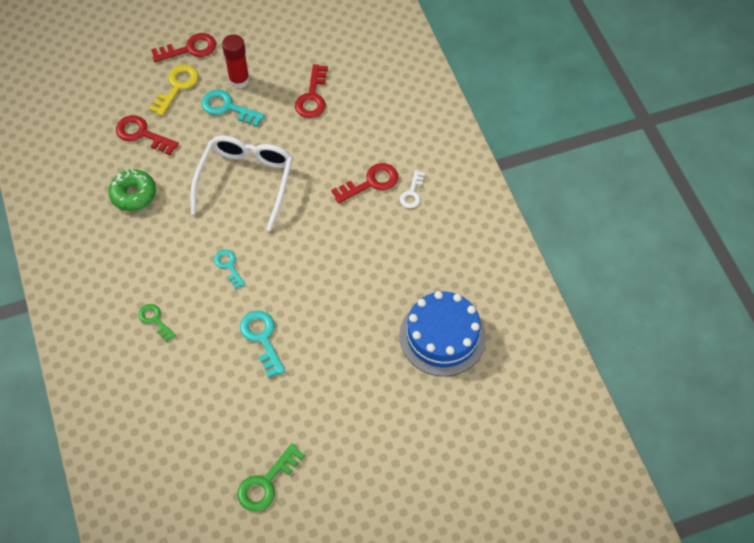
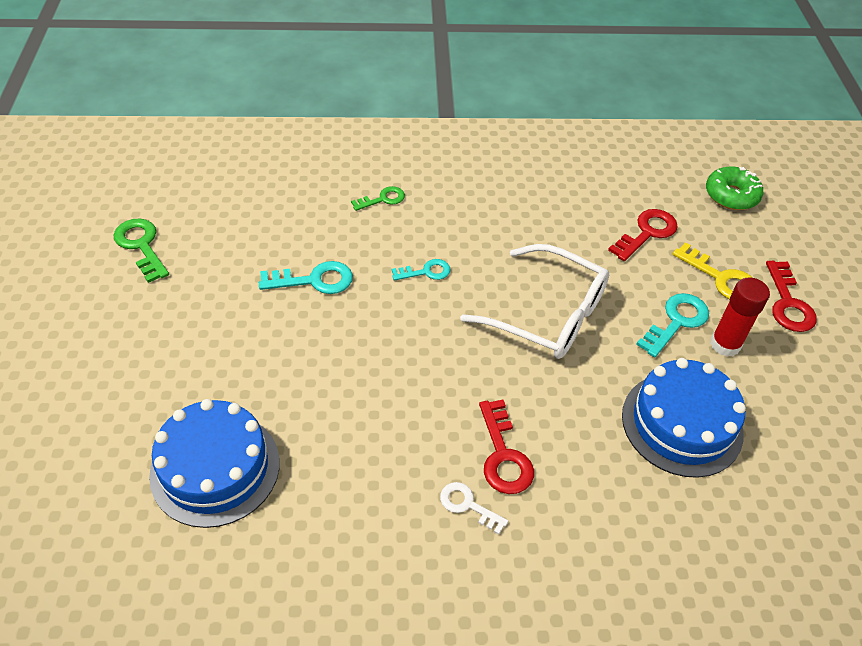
camera: 105 degrees right, 10 degrees down
green donut [108,169,156,211] -> green donut moved to [706,166,763,210]
red key [295,64,328,118] -> blue cake [622,358,746,478]

